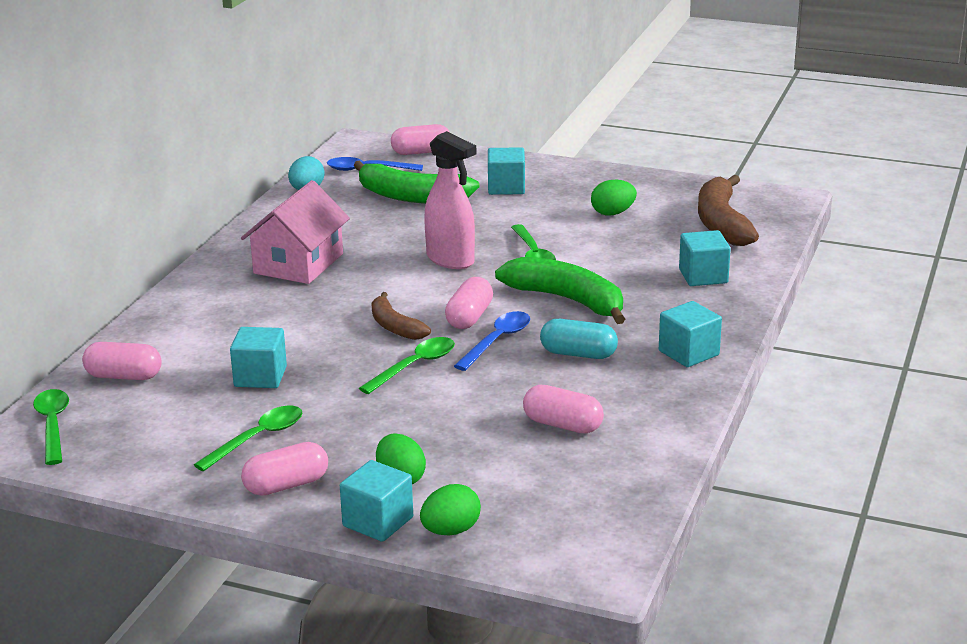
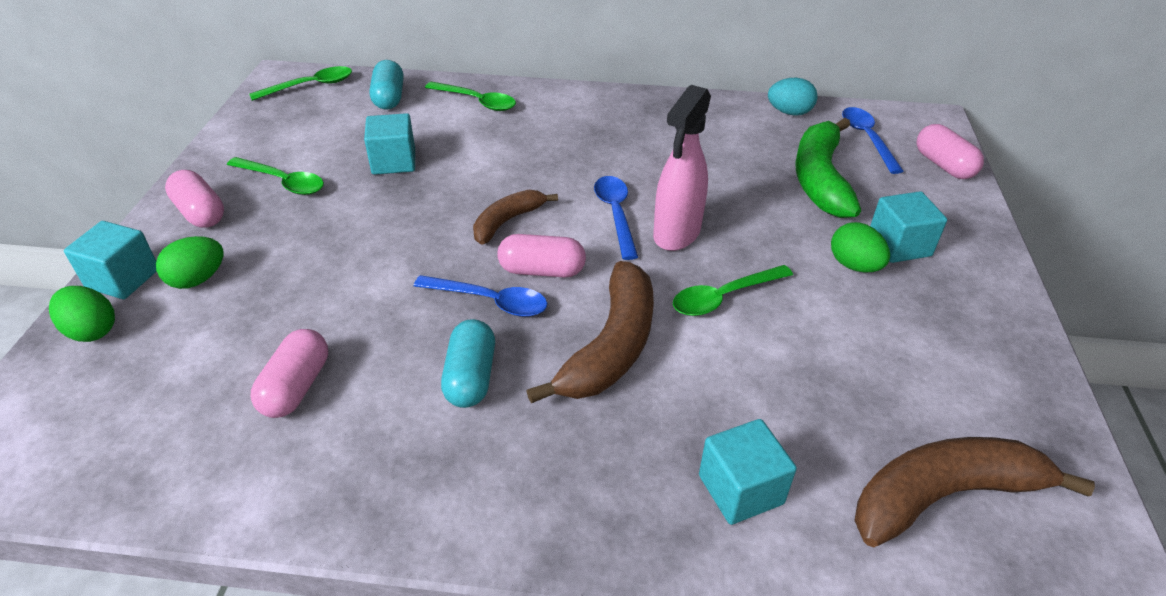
camera: 75 degrees right, 15 degrees up
pink capsule [82,342,162,380] -> turquoise capsule [370,60,404,110]
pink house [241,180,350,284] -> none
green spoon [359,337,455,394] -> green spoon moved to [425,82,516,111]
green banana [495,257,625,324] -> brown banana [527,261,654,403]
green egg [591,180,637,215] -> green egg moved to [831,222,890,272]
turquoise cube [659,301,722,367] -> none
none -> blue spoon [594,176,638,260]

